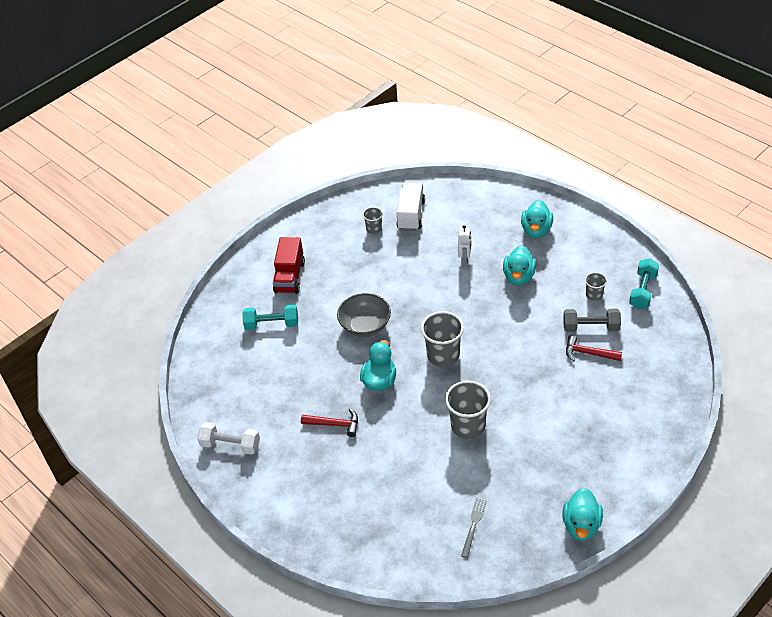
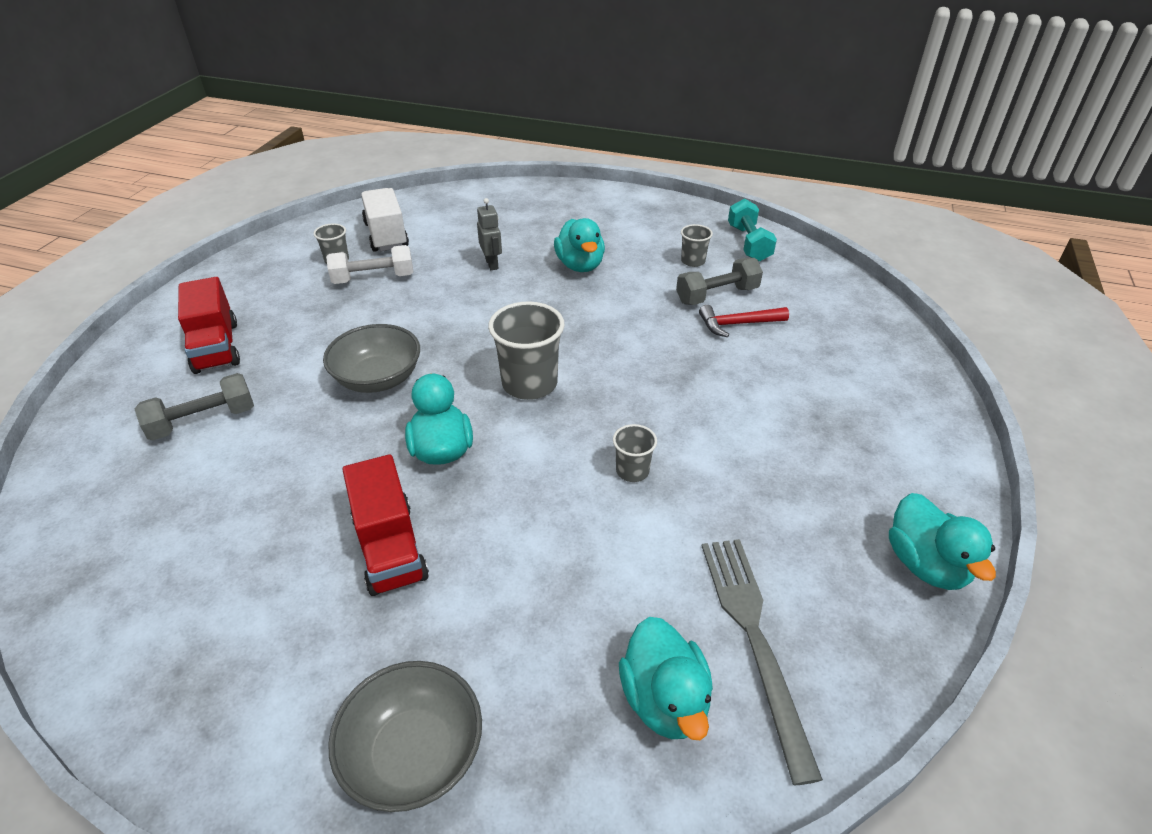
camera: 30 degrees left, 5 degrees down
white dumbbell [197,422,260,455] -> white dumbbell moved to [326,245,414,284]
turquoise dumbbell [242,305,298,330] -> grey dumbbell [135,373,254,440]
red hammer [301,409,358,437] -> red truck [343,454,429,596]
grey cup [445,380,491,439] -> grey cup [613,424,657,482], size x0.53
white robot [458,225,471,265] -> grey robot [477,198,502,270]
grey fork [461,498,487,558] -> grey fork [702,539,823,785], size x1.85
turquoise duck [521,200,553,238] -> turquoise duck moved to [619,617,713,740]
none -> grey bowl [328,661,482,812]

